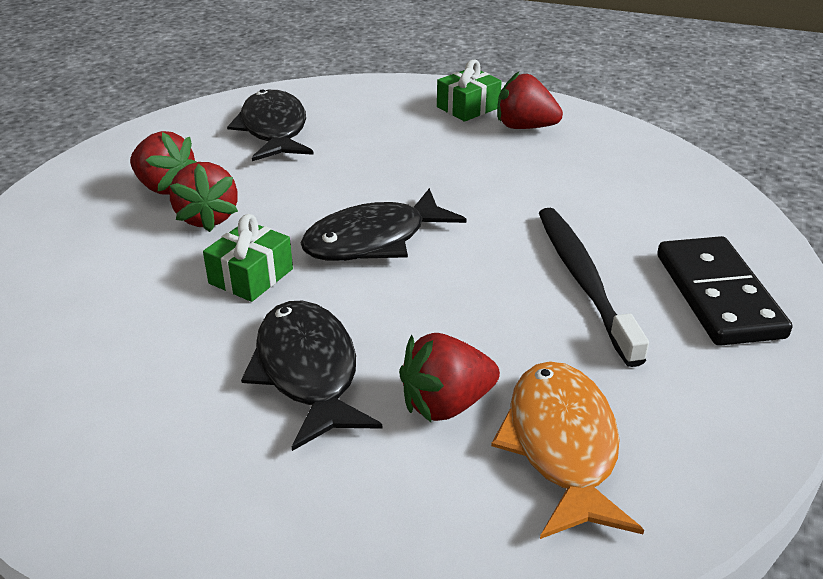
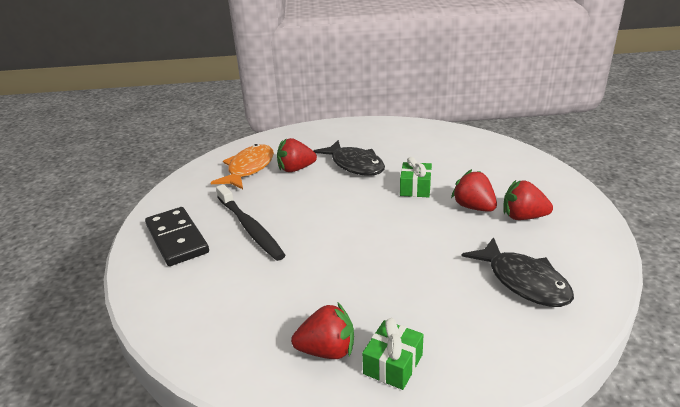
camera: 160 degrees right, 5 degrees down
black fish [301,188,466,261] -> none
red strawberry [399,333,500,423] -> red strawberry turned 150 degrees counterclockwise [277,138,317,172]
orange fish [491,361,644,539] -> orange fish turned 135 degrees counterclockwise [211,144,274,189]

